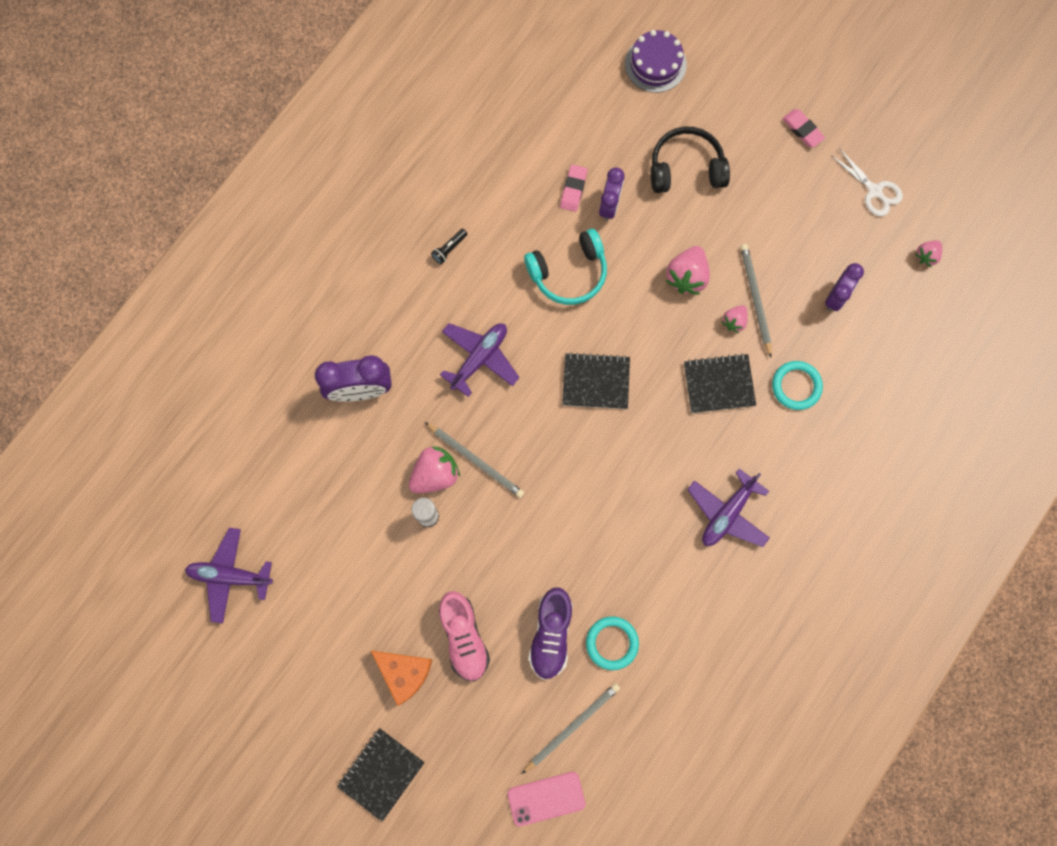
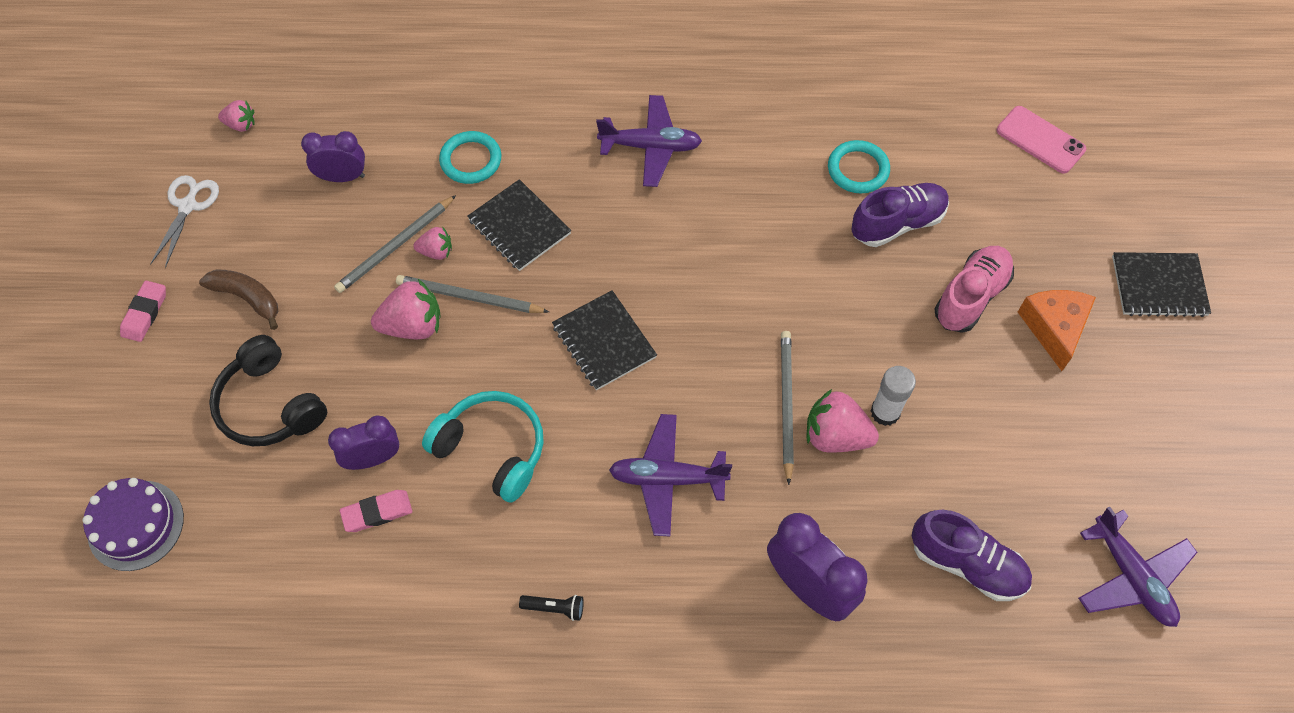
camera: 125 degrees left, 15 degrees down
grey pencil [522,683,620,774] -> grey pencil moved to [396,275,549,313]
none -> brown banana [199,269,278,330]
none -> purple shoe [912,510,1032,601]

